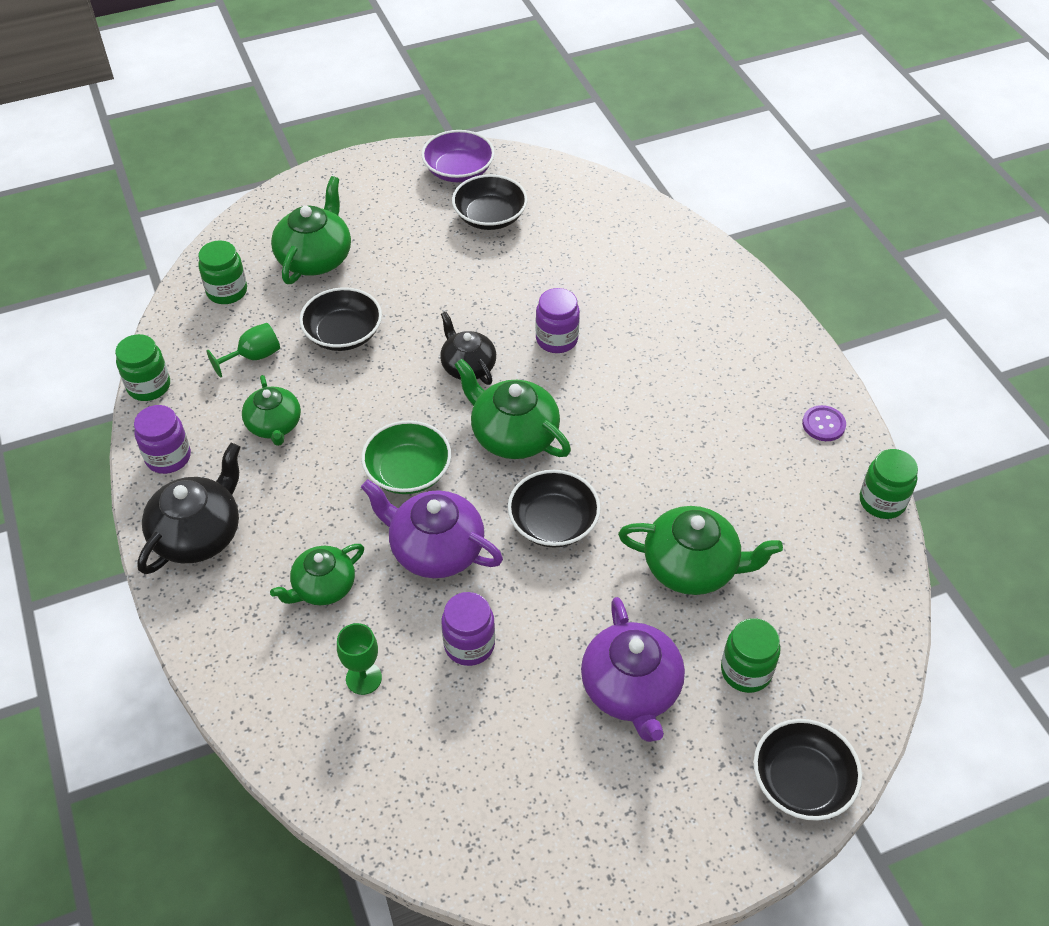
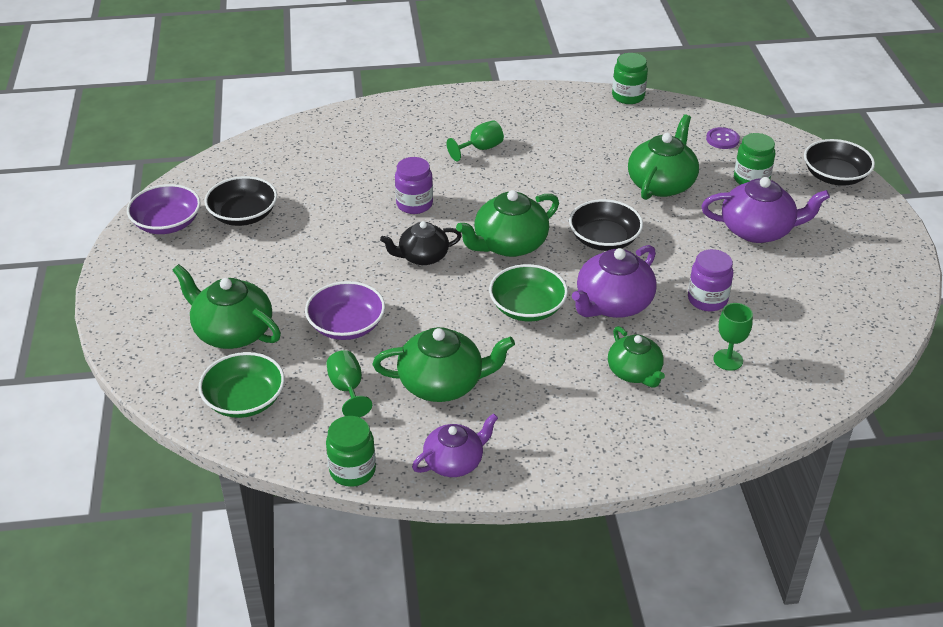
camera: 75 degrees left, 10 degrees down
purple jar [134,405,191,474] -> purple teapot [412,413,498,477]
black teapot [137,443,240,574] -> none
green jar [198,240,247,304] -> green bowl [198,352,285,418]
green teapot [242,375,301,446] -> green teapot [373,327,515,402], size x1.51
black bowl [299,287,382,351] -> purple bowl [305,281,385,340]
purple button [802,405,846,441] -> purple button moved to [706,127,740,149]
none -> green goblet [447,120,504,161]

